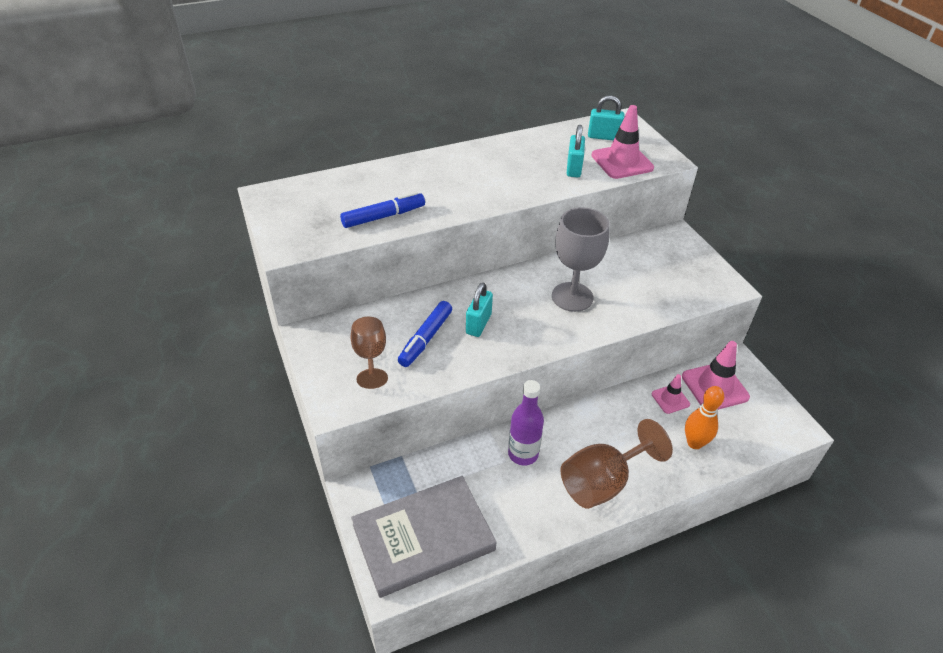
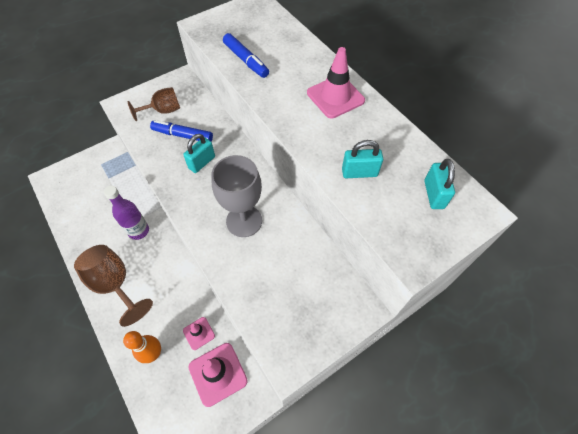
camera: 80 degrees right, 15 degrees up
grey book [351,476,497,598] -> none
turquoise padlock [466,283,493,337] -> turquoise padlock turned 60 degrees counterclockwise [183,134,215,173]
pink traffic cone [591,105,654,179] -> pink traffic cone moved to [307,47,365,119]

